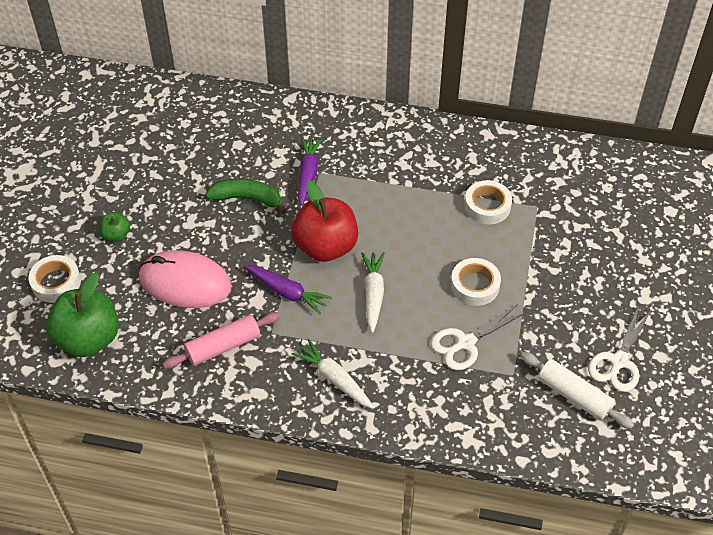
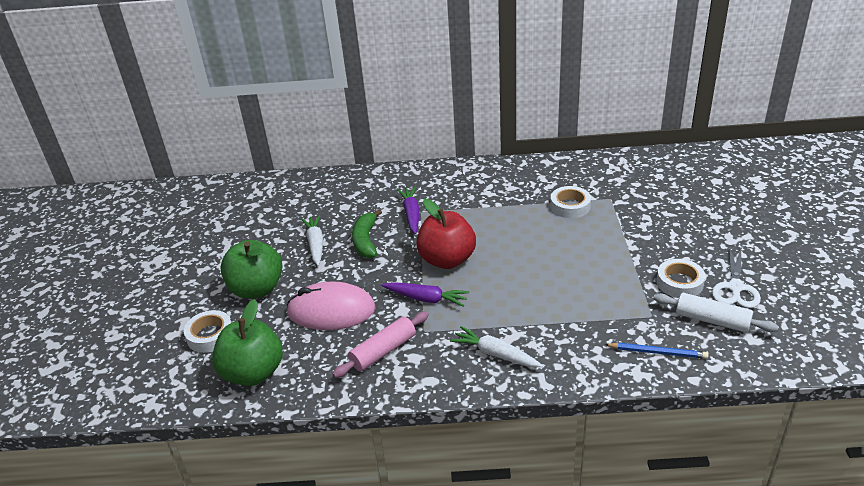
camera: 10 degrees left, 15 degrees down
green apple [99,212,130,242] -> green apple [220,240,283,299], size x2.12
green banana [206,179,287,214] -> green banana turned 90 degrees counterclockwise [352,209,382,258]
white carrot [361,252,385,333] -> white carrot moved to [301,215,324,266]
white scissors [431,304,527,370] -> none
white tape [451,258,501,306] -> white tape moved to [656,259,706,298]
none -> blue pencil [604,343,708,359]

